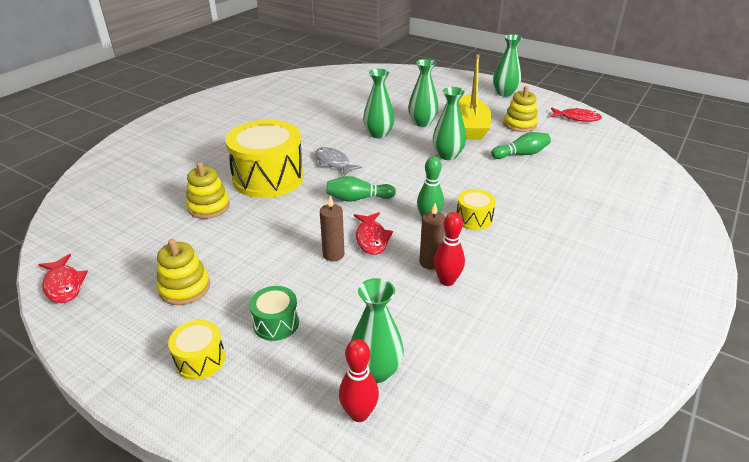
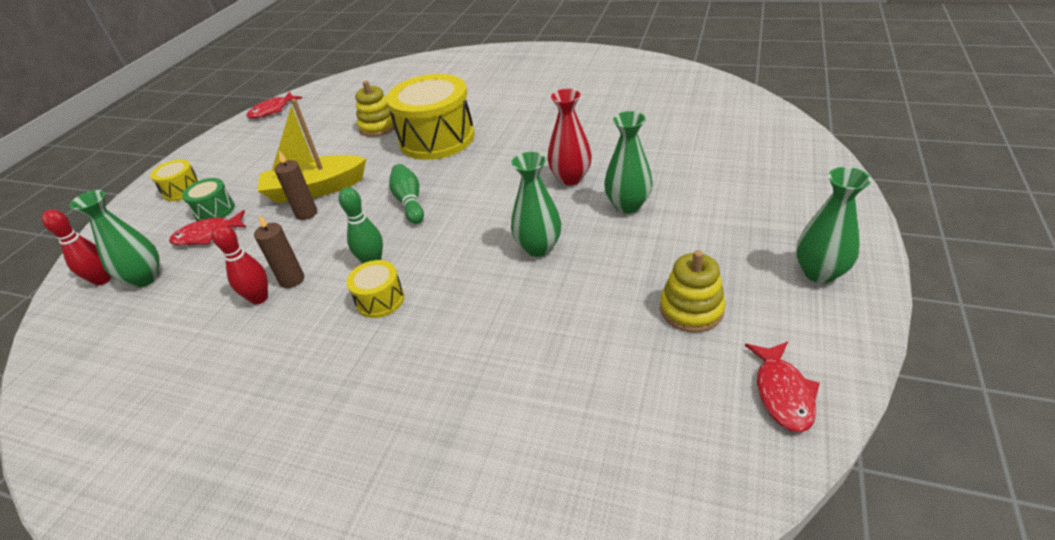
camera: 80 degrees right, 5 degrees up
yellow stacking toy [157,239,210,305] -> none
grey fish [315,147,362,176] -> none
red fish [354,212,393,255] -> red fish moved to [169,210,246,246]
green vase [363,69,395,138] -> red vase [547,89,592,185]
yellow boat [459,54,491,140] -> yellow boat moved to [257,99,366,203]
green bowling pin [491,132,551,159] -> none

